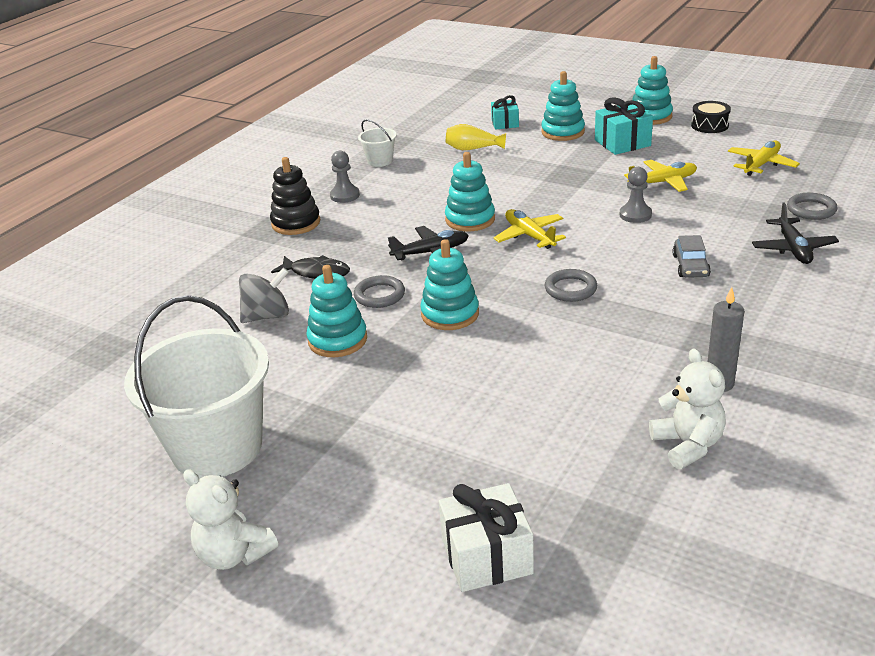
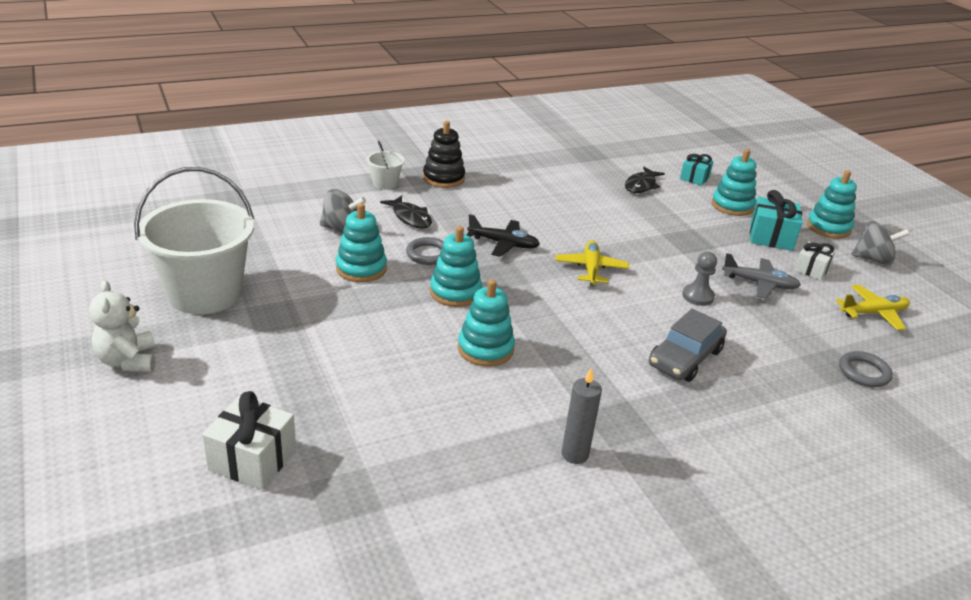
camera: 30 degrees right, 0 degrees up
grey pawn [330,151,360,203] -> none
white bucket [358,119,397,167] -> white bucket moved to [367,140,405,189]
turquoise stacking toy [445,152,495,232] -> turquoise stacking toy moved to [458,280,515,366]
yellow vase [446,124,506,150] -> black fish [625,167,665,193]
grey ring [545,269,597,302] -> none
yellow plane [624,160,697,192] -> grey plane [722,253,801,299]
white teddy bear [649,348,726,469] -> none
grey car [672,235,711,278] -> grey car [649,309,727,382], size x1.55
black drum [691,101,731,133] -> grey spinning top [851,221,910,265]
black plane [752,202,839,264] -> none
none -> white gift [794,242,835,280]

